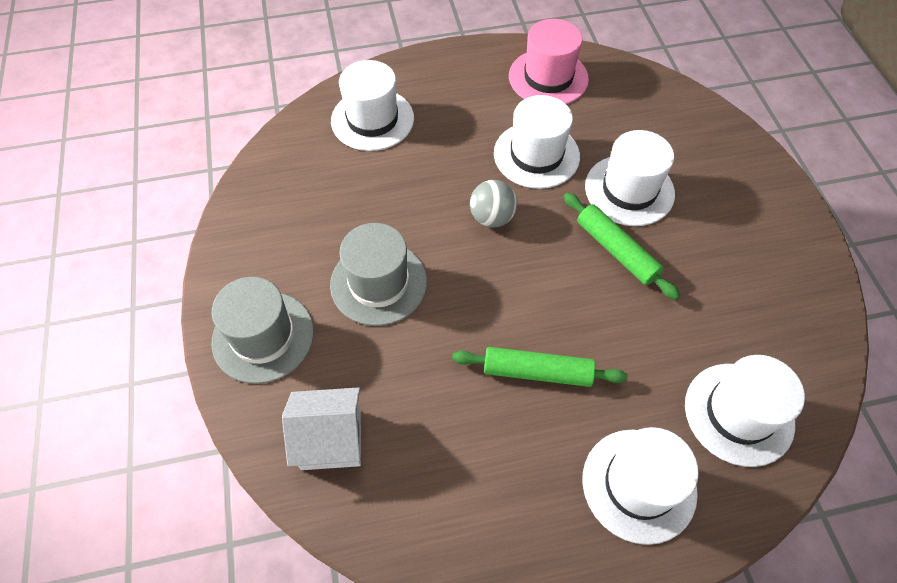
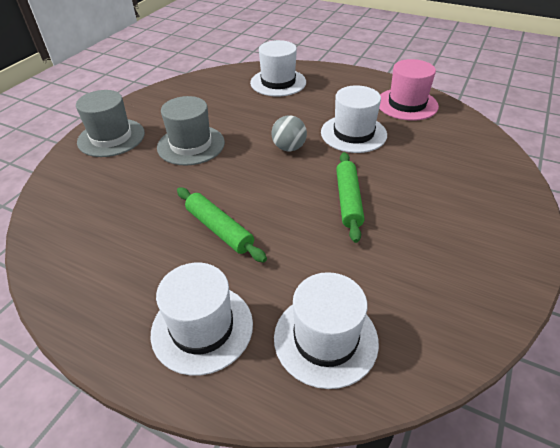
camera: 40 degrees right, 15 degrees down
white house [282,387,361,470] -> none
white hat [585,130,675,226] -> none

